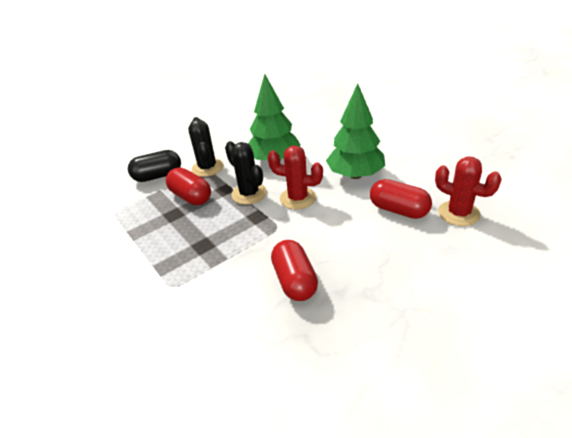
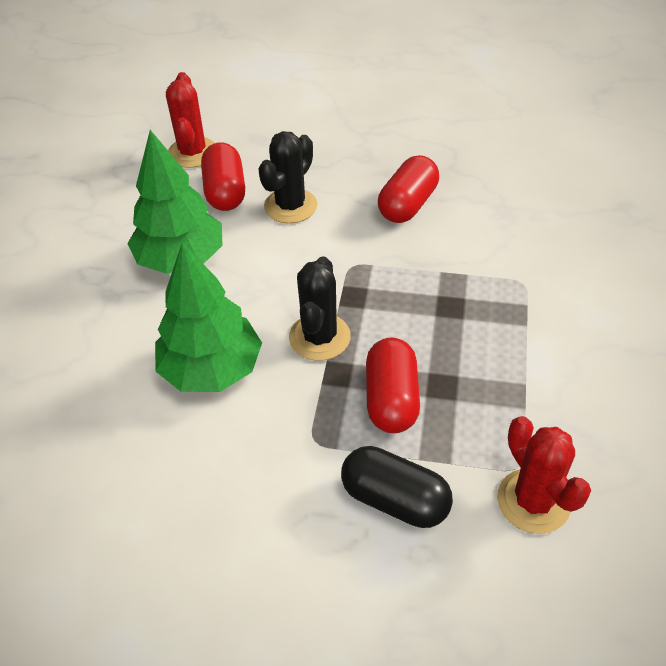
camera: 135 degrees left, 10 degrees up
black cactus [188,117,224,177] -> black cactus moved to [258,131,317,224]
red cactus [267,145,323,210] -> red cactus moved to [497,416,591,534]

